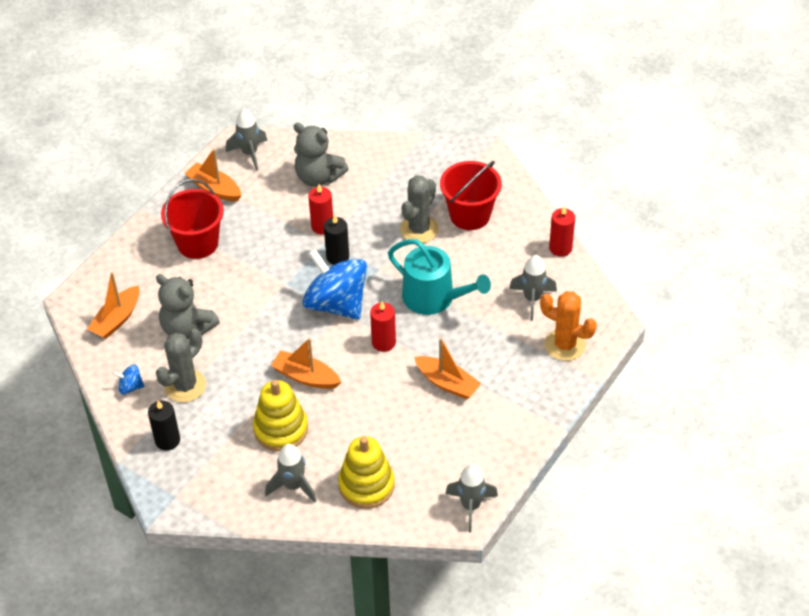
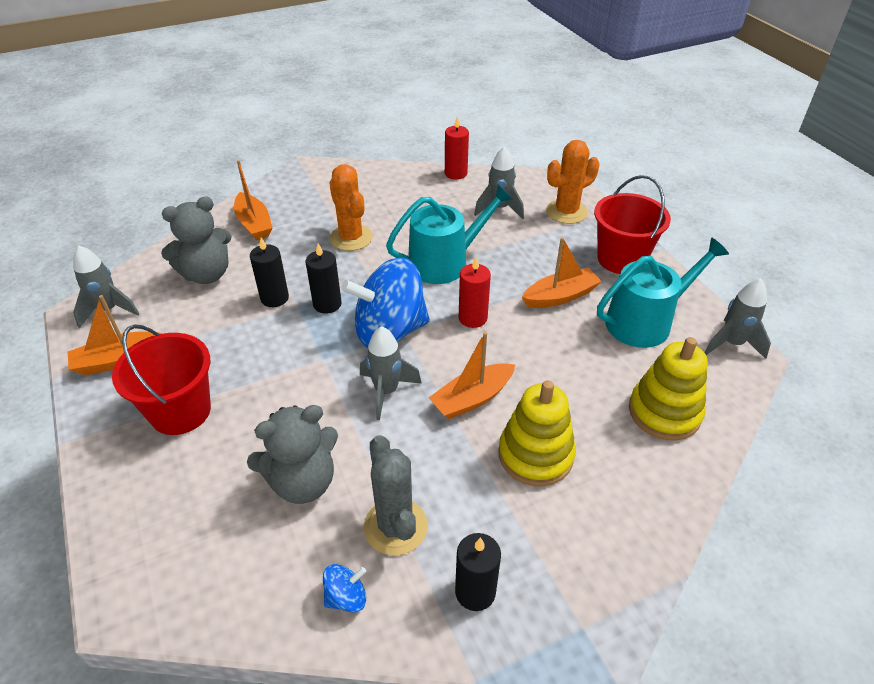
camera: 60 degrees left, 5 degrees down
orange boat [87,272,140,339] -> orange boat moved to [234,160,272,240]
blue spinning top [113,365,145,394] -> blue spinning top turned 150 degrees counterclockwise [323,564,366,612]
grey rocket [265,444,316,503] -> grey rocket moved to [360,326,422,420]
red candle [308,184,333,234] -> black candle [250,237,289,307]
grey cactus [400,175,439,243] -> orange cactus [329,164,373,251]
red bucket [440,161,502,230] -> red bucket moved to [594,175,671,274]
none -> turquoise watering can [597,237,729,348]

